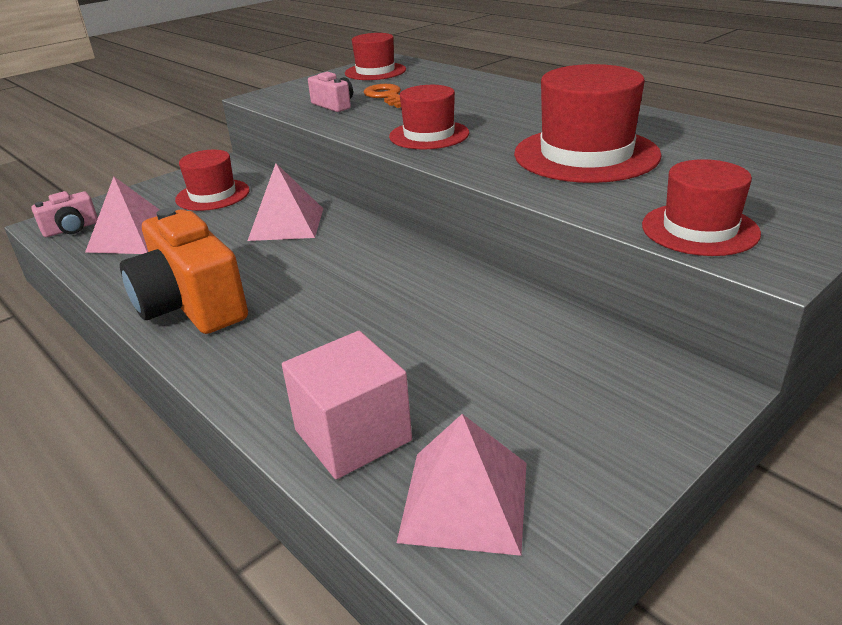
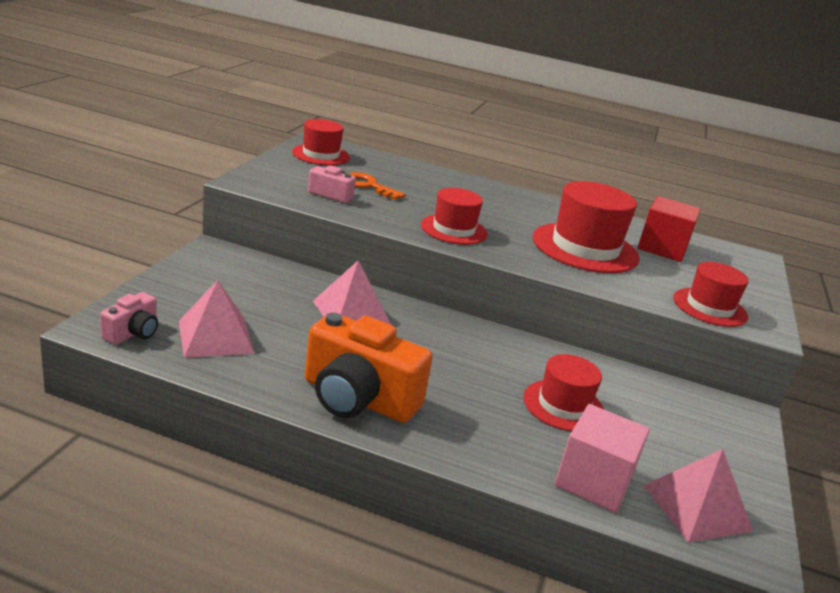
camera: 35 degrees left, 5 degrees down
red hat [175,150,250,211] -> red hat moved to [523,354,604,431]
none -> red cube [638,196,701,262]

